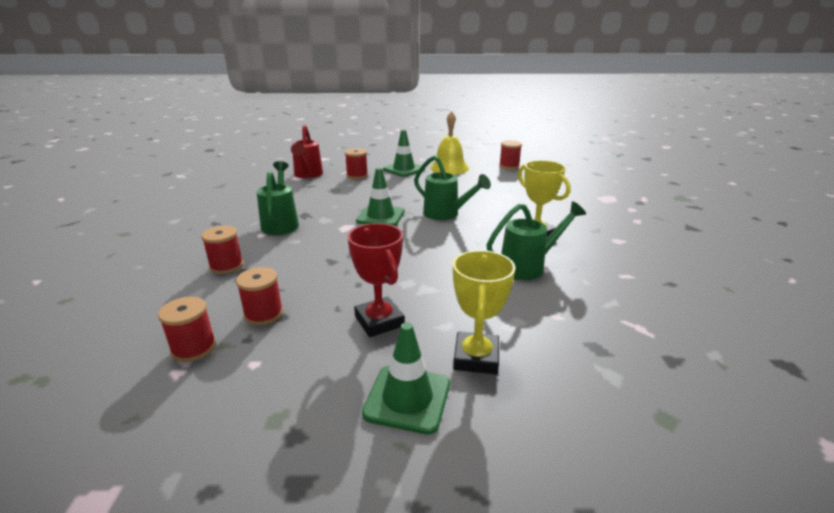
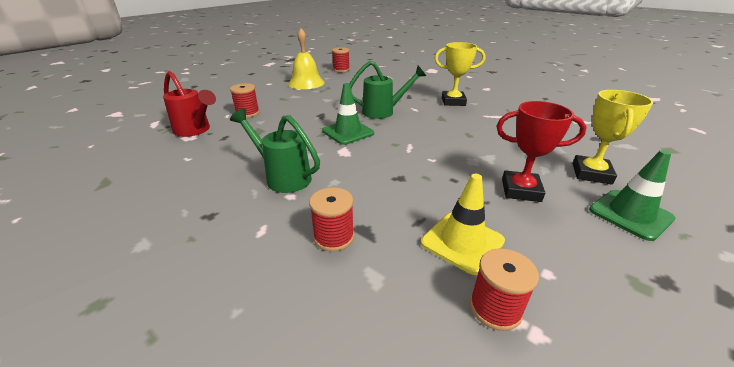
camera: 50 degrees left, 5 degrees up
red spool [236,267,283,325] -> yellow traffic cone [421,174,505,275]
green traffic cone [383,130,425,177] -> none
yellow trophy [453,250,516,374] -> yellow trophy turned 60 degrees clockwise [572,90,653,185]
green watering can [486,201,586,280] -> none

